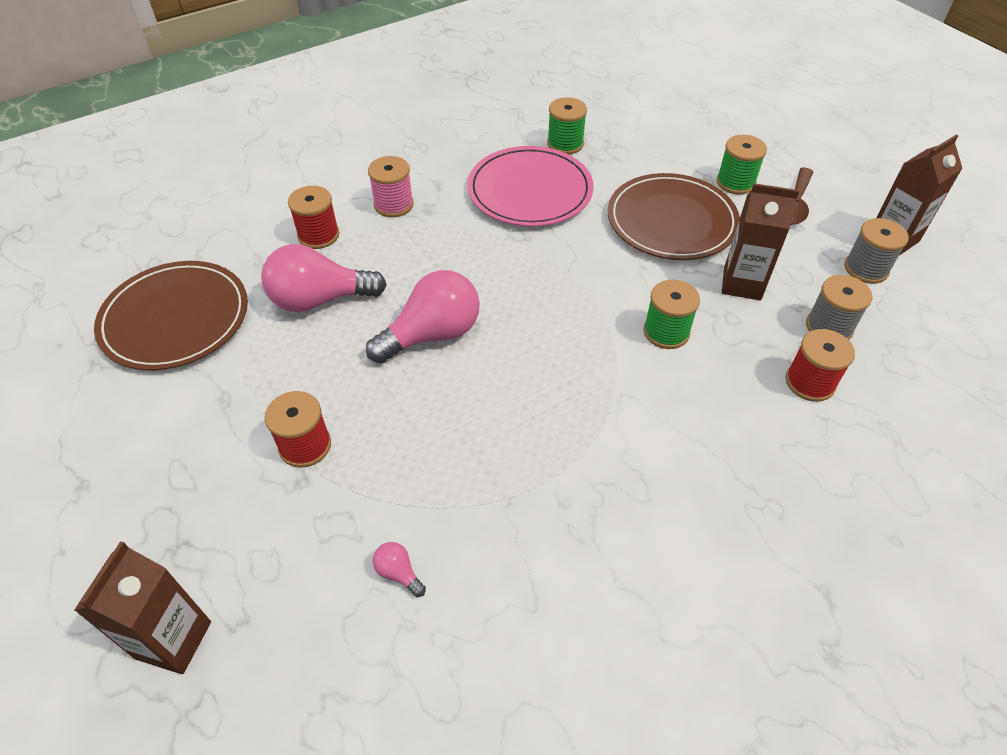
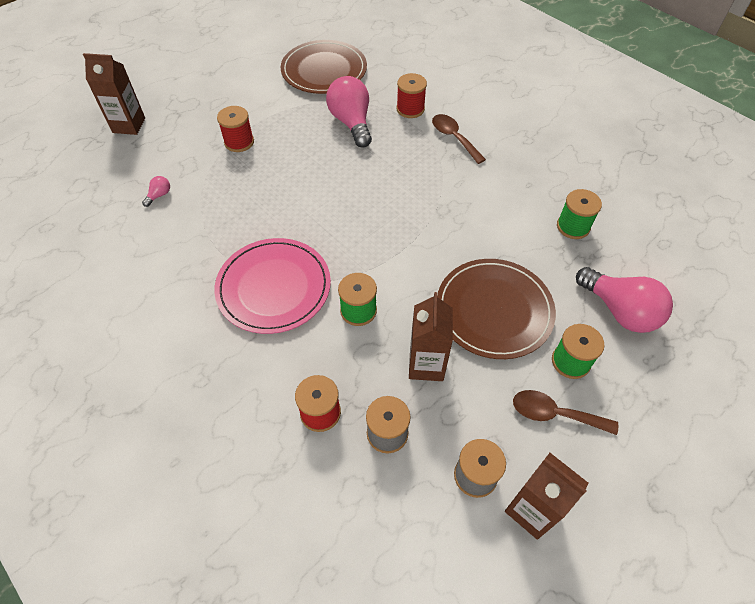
camera: 80 degrees right, 5 degrees up
pink light bulb [366,270,480,363] -> pink light bulb moved to [576,267,673,333]
pink spool [368,156,414,217] -> brown spoon [432,114,486,164]
pink plate [467,146,594,226] -> pink plate moved to [214,238,331,334]

